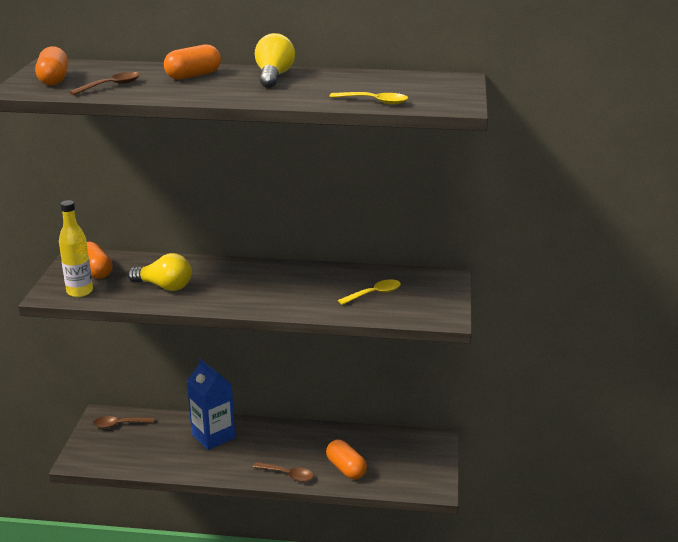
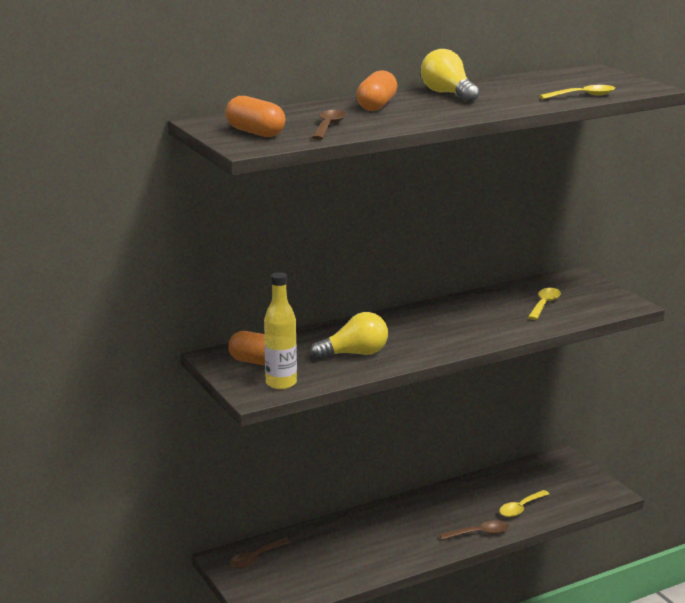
camera: 35 degrees left, 5 degrees down
blue carton [187,358,235,450] -> none
orange capsule [326,440,367,479] -> yellow spoon [499,490,549,517]

